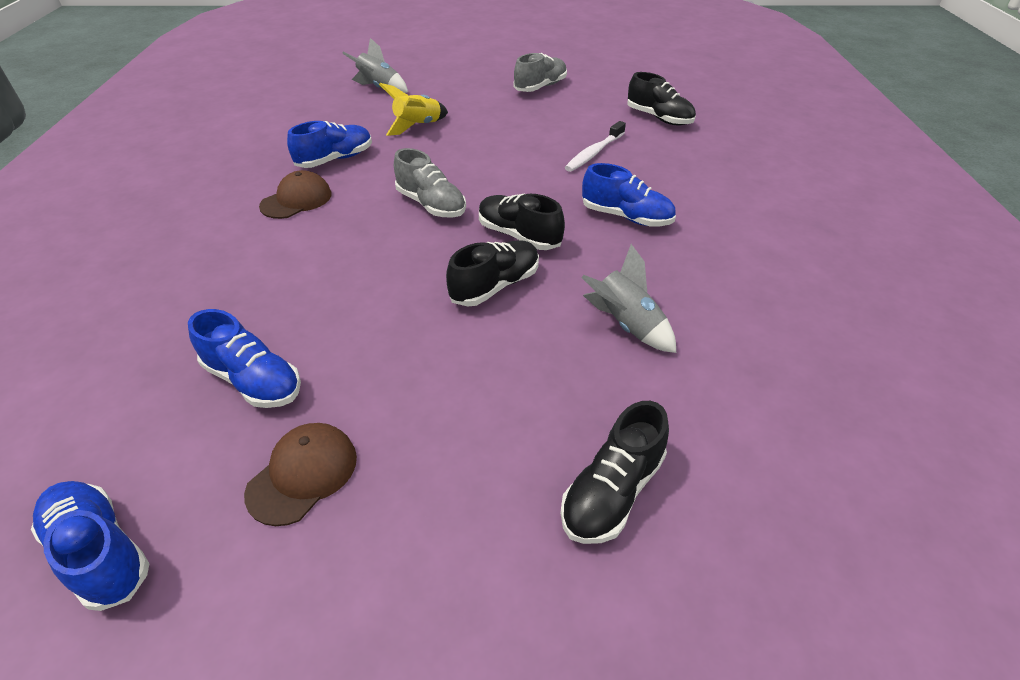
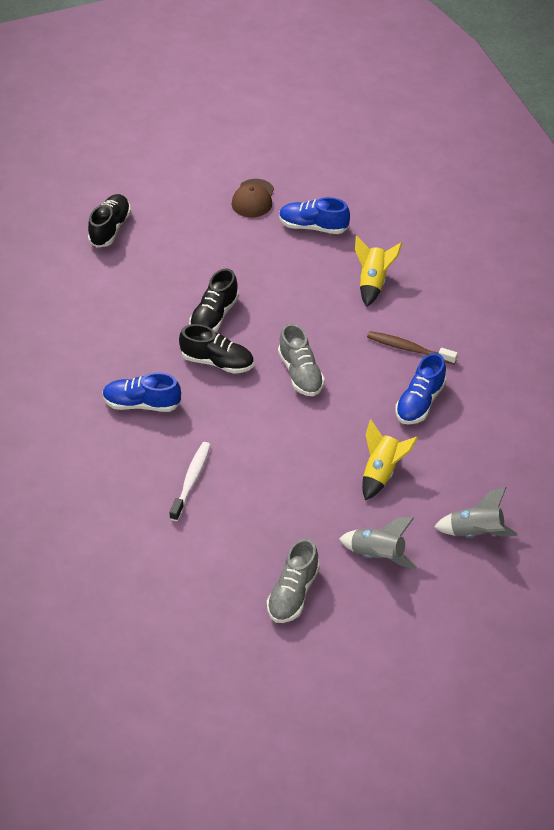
camera: 160 degrees right, 5 degrees up
blue shoe [31,481,150,611] -> none
brown cap [259,170,332,219] -> brown toothbrush [367,331,458,365]
grey shoe [394,148,466,217] -> grey shoe turned 135 degrees counterclockwise [278,323,325,396]
grey rocket [581,244,676,353] -> grey rocket moved to [339,517,417,569]
black shoe [627,72,696,126] -> none
none -> yellow rocket [355,236,402,307]

